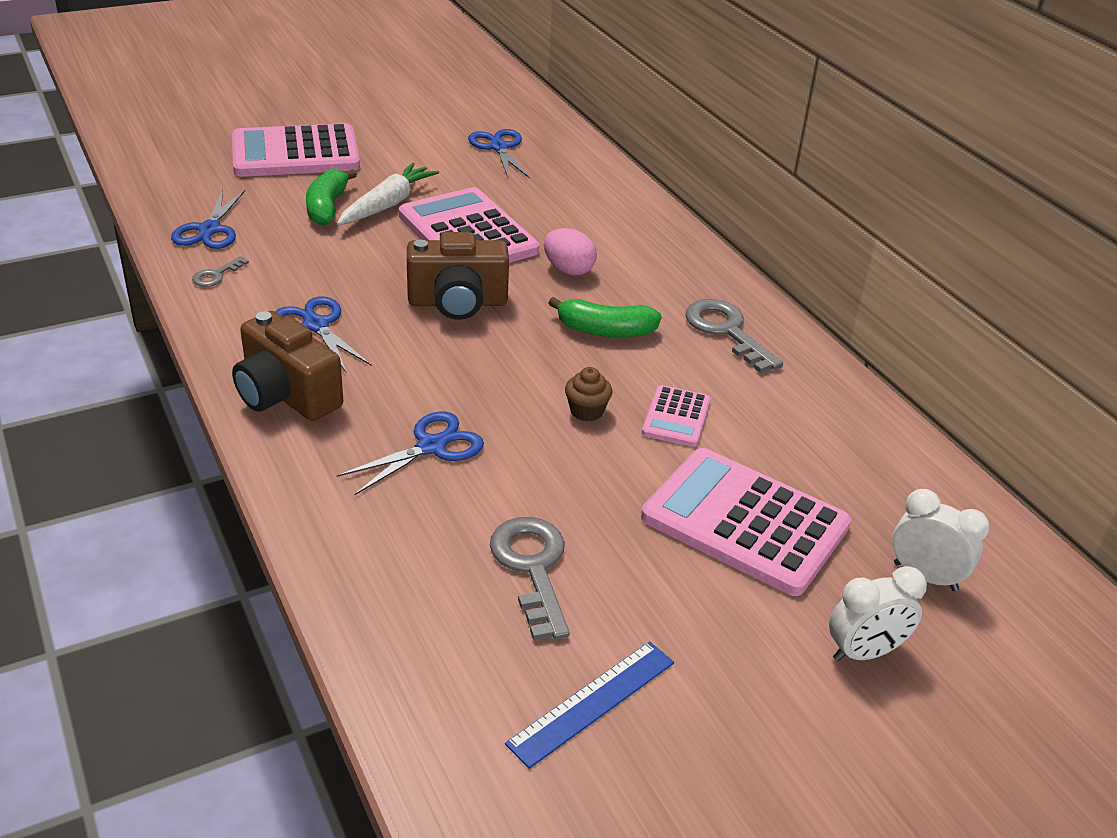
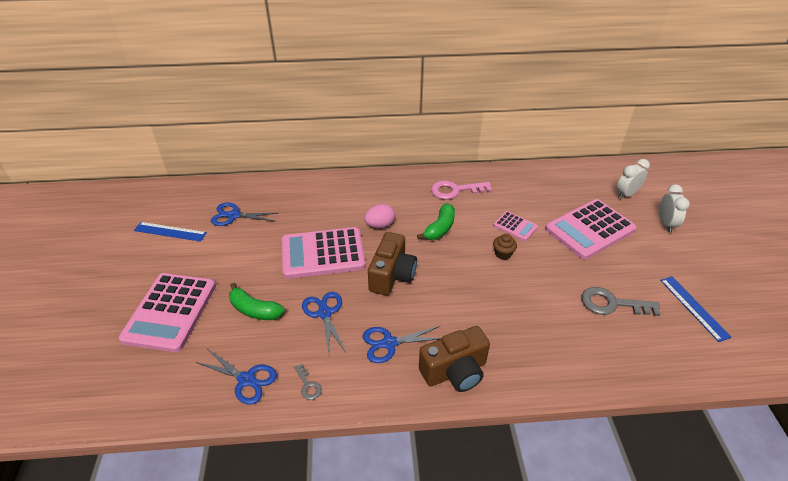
camera: 65 degrees left, 5 degrees up
white carrot [337,163,439,225] -> none
blue scissors [337,411,484,495] -> blue scissors moved to [302,292,346,353]
grey key [686,299,783,373] -> pink key [431,180,492,200]
none -> blue ruler [134,222,207,242]

